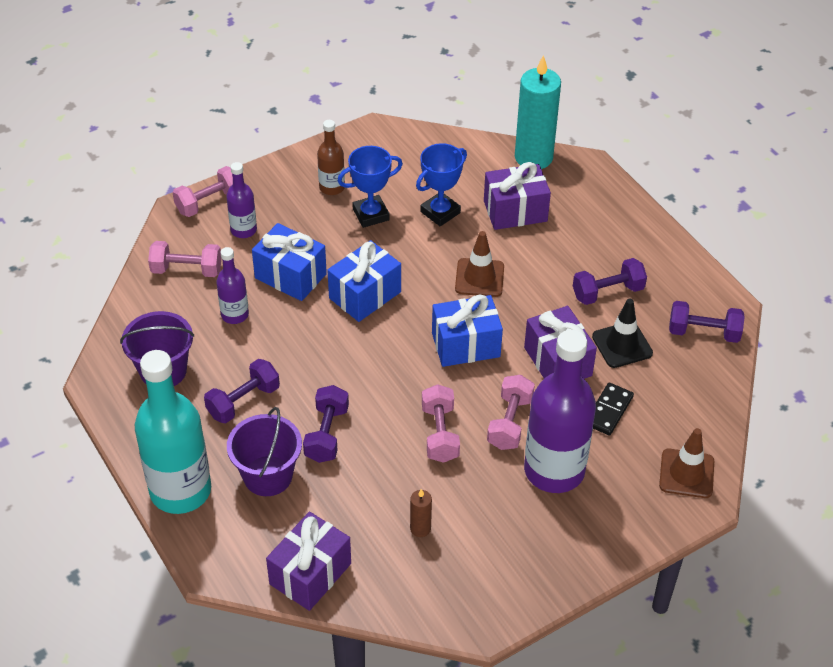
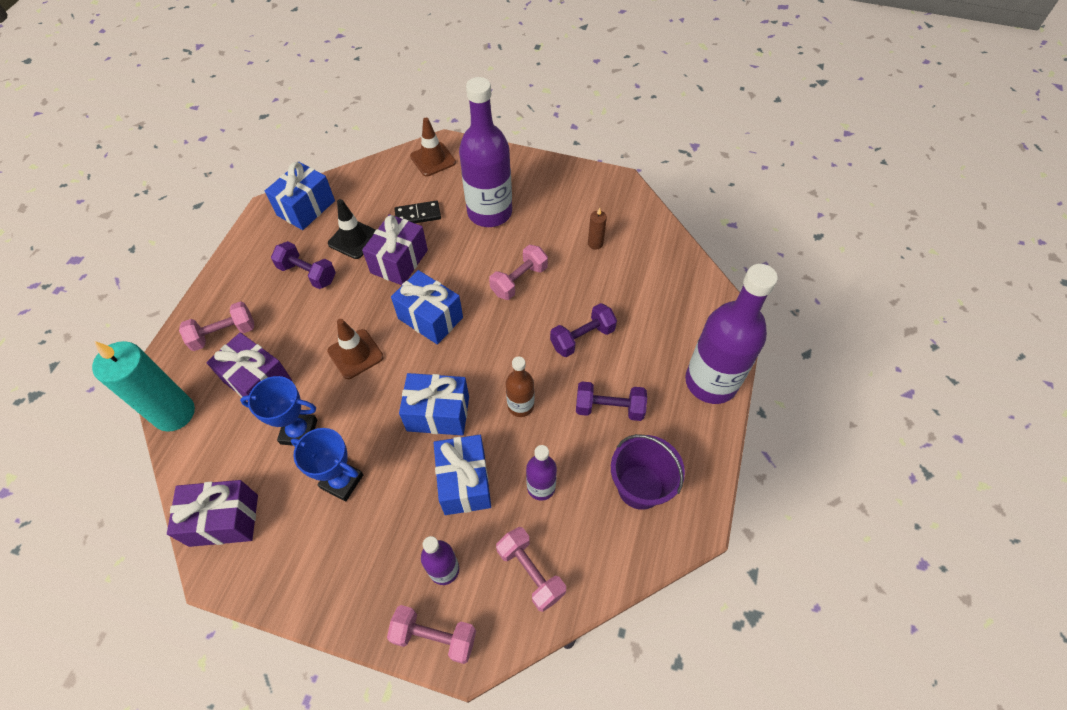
camera: 130 degrees left, 10 degrees up
turquoise bottle [135,350,211,514] -> purple bottle [685,264,778,404]
purple bucket [227,407,302,496] -> none
purple gift [266,512,351,611] -> purple gift moved to [167,480,258,547]
brown bottle [317,120,345,195] -> brown bottle moved to [506,357,534,417]
pink dumbbell [487,375,535,450] -> pink dumbbell moved to [179,301,254,351]
purple dumbbell [669,301,745,343] -> blue gift [265,162,335,230]

